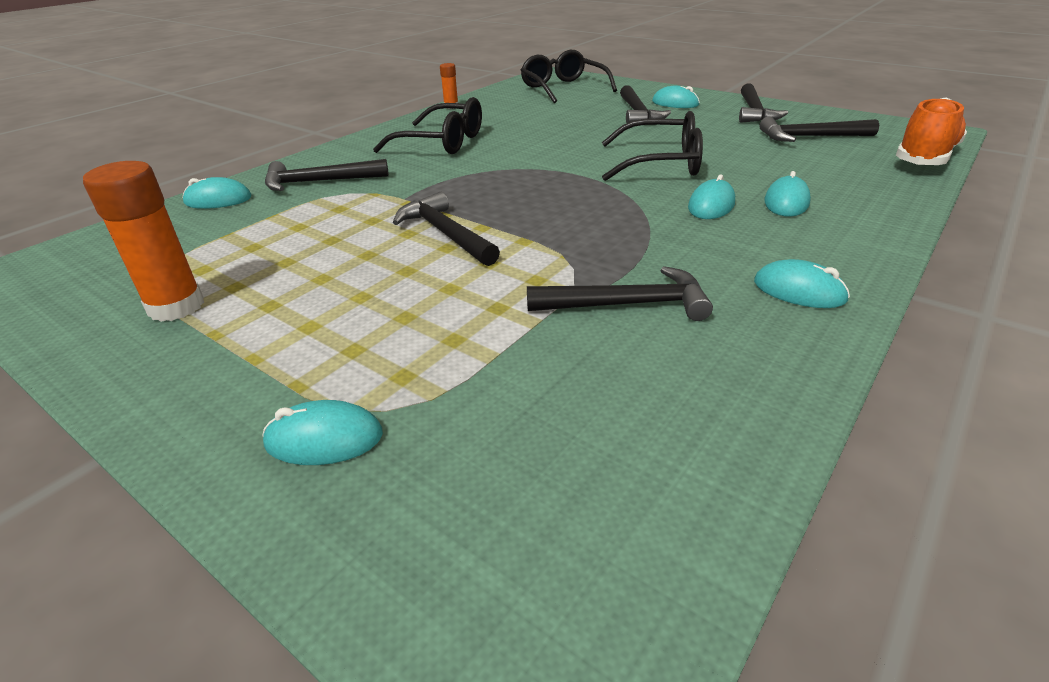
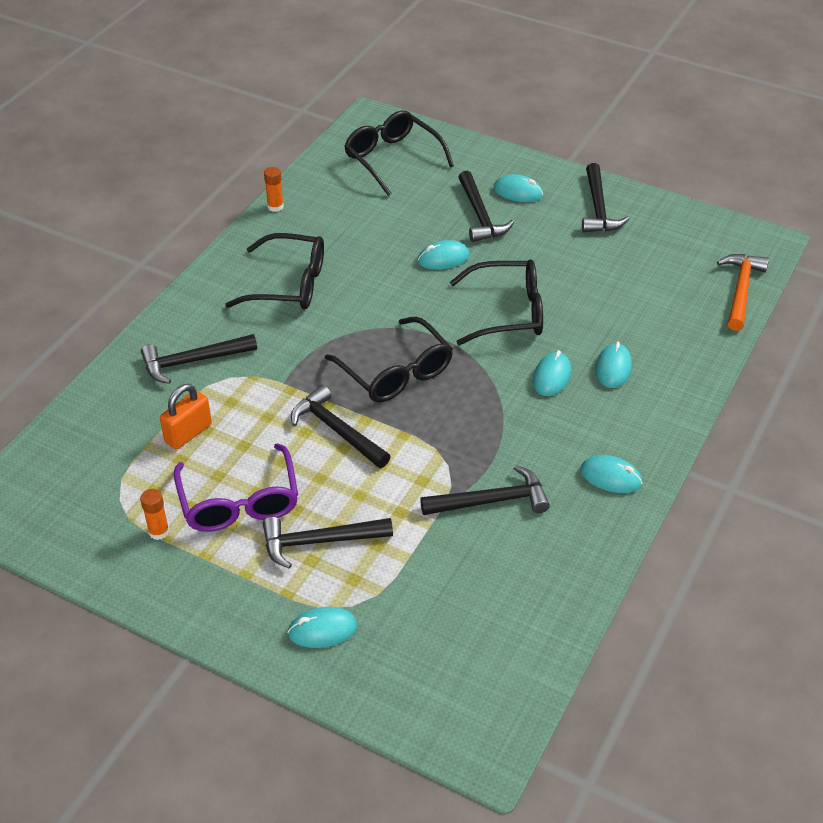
camera: 10 degrees left, 10 degrees up
orange glue stick [83,161,204,322] -> orange glue stick [140,489,169,540], size x0.52
turquoise mouse [183,177,251,209] -> turquoise mouse moved to [418,240,470,270]
black hammer [759,117,879,142] -> black hammer moved to [263,517,393,569]
orange shoe [896,97,967,165] -> orange hammer [717,254,769,331]
none -> orange padlock [160,384,212,450]
none -> purple glasses [174,443,298,532]
none -> black glasses [325,317,453,402]

